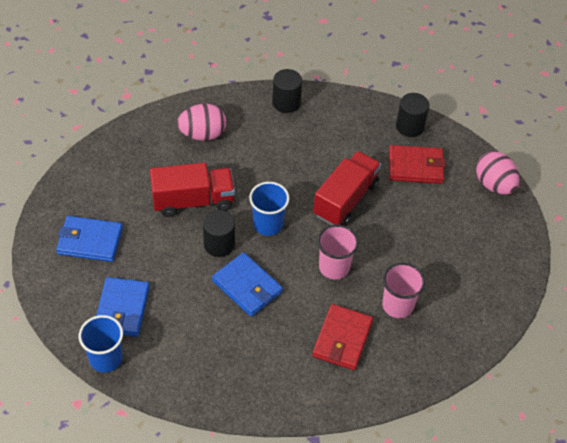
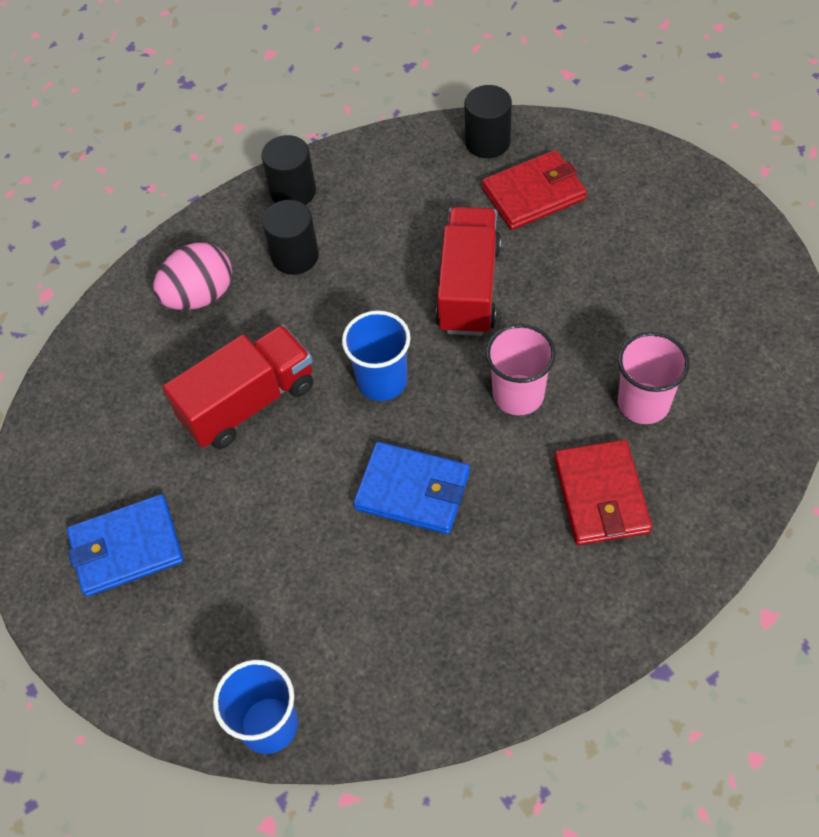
camera: 20 degrees left, 5 degrees up
blue wallet [96,277,150,337] -> none
black cylinder [203,210,235,257] -> black cylinder moved to [262,200,319,275]
pink egg [476,151,520,195] -> none

